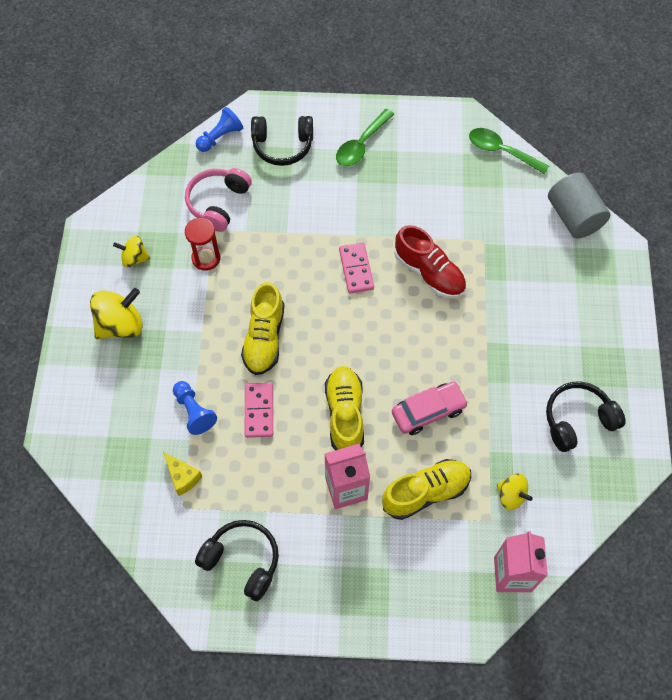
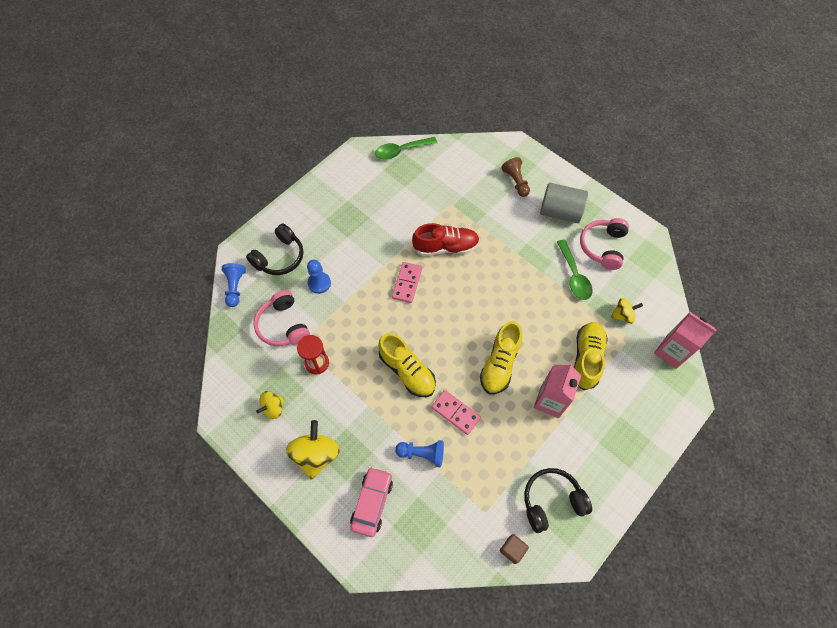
camera: 50 degrees left, 0 degrees up
yellow cheese [163,452,202,496] -> none
yellow shoe [325,366,364,450] -> yellow shoe turned 105 degrees counterclockwise [480,321,522,394]
green spoon [336,109,394,166] -> green spoon moved to [557,239,592,300]
pink domino [339,243,374,293] -> pink domino turned 75 degrees clockwise [392,262,422,303]
pink car [392,382,468,435] -> pink car moved to [350,467,393,537]
black headphones [546,382,626,452] -> pink headphones [580,218,629,270]
grey cylinder [548,172,610,238] -> grey cylinder moved to [540,183,588,223]
none -> blue pawn [307,260,331,294]
none -> brown cube [500,534,529,564]
none -> brown pawn [501,157,530,197]

